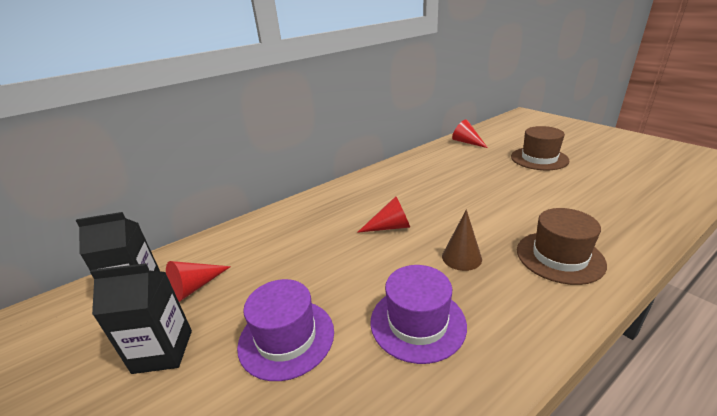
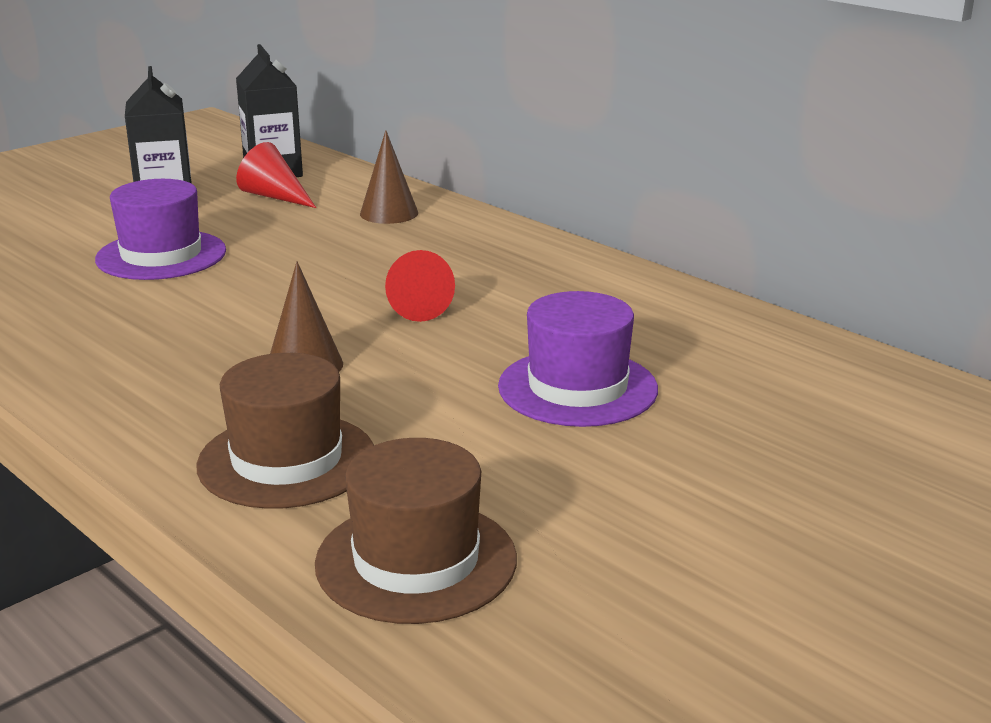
camera: 80 degrees right, 5 degrees down
purple hat [371,265,467,364] -> purple hat moved to [498,291,658,427]
red cone [452,119,488,148] -> none
brown hat [511,126,570,170] -> brown hat moved to [315,438,517,624]
none -> brown cone [360,130,418,224]

